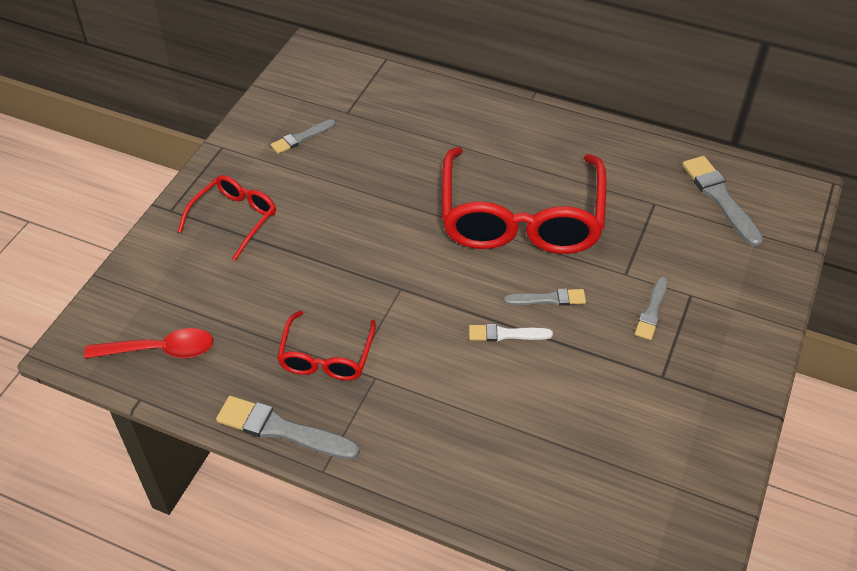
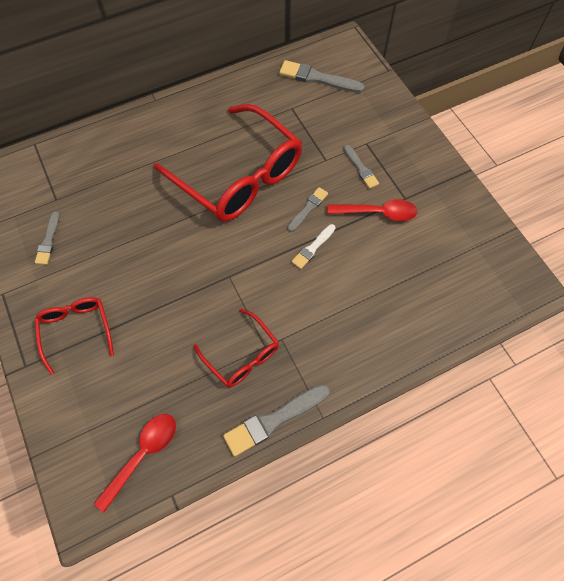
camera: 50 degrees left, 15 degrees up
none -> red spoon [327,199,417,221]

